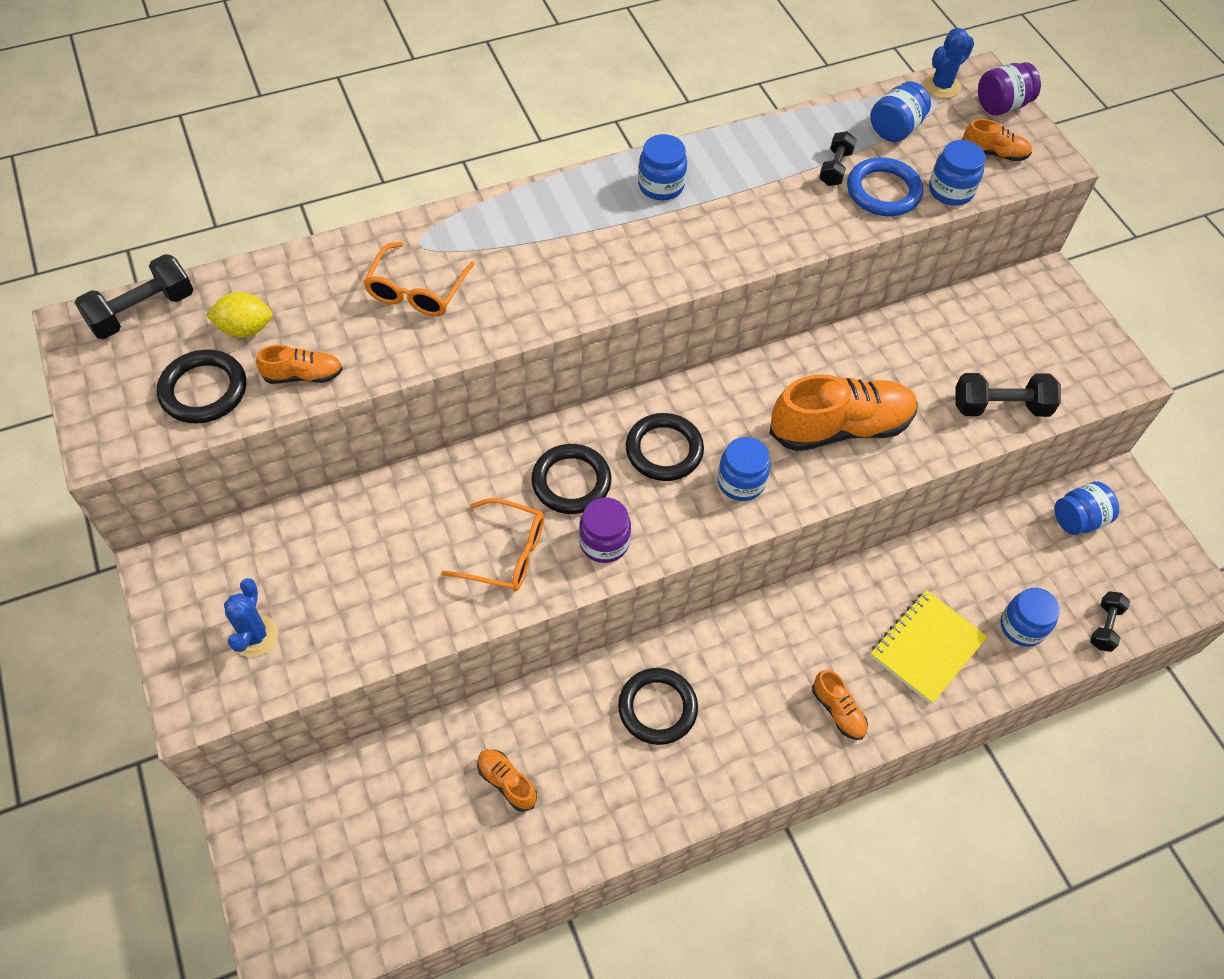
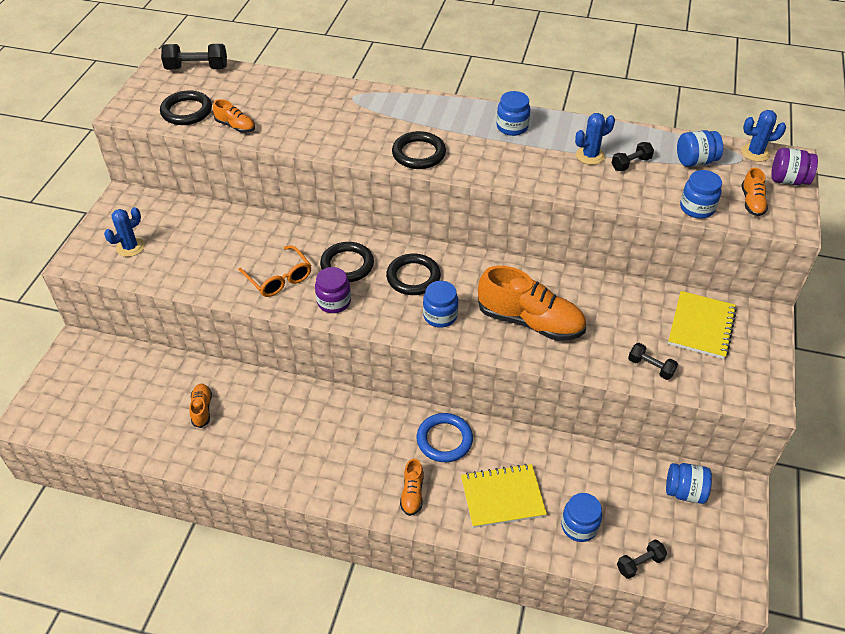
camera: 40 degrees right, 10 degrees down
yellow lemon [206,292,272,338] -> none
orange glasses [363,242,475,316] -> none
black ring [618,668,698,745] -> black ring moved to [392,131,446,169]
blue ring [847,157,923,216] -> blue ring moved to [417,413,473,462]
black dumbbell [955,373,1061,417] -> black dumbbell [628,343,678,380], size x0.62
orange shoe [962,119,1032,161] -> orange shoe turned 45 degrees clockwise [741,168,768,216]
none -> blue cactus [575,113,615,165]
none -> yellow notebook [668,291,737,359]

